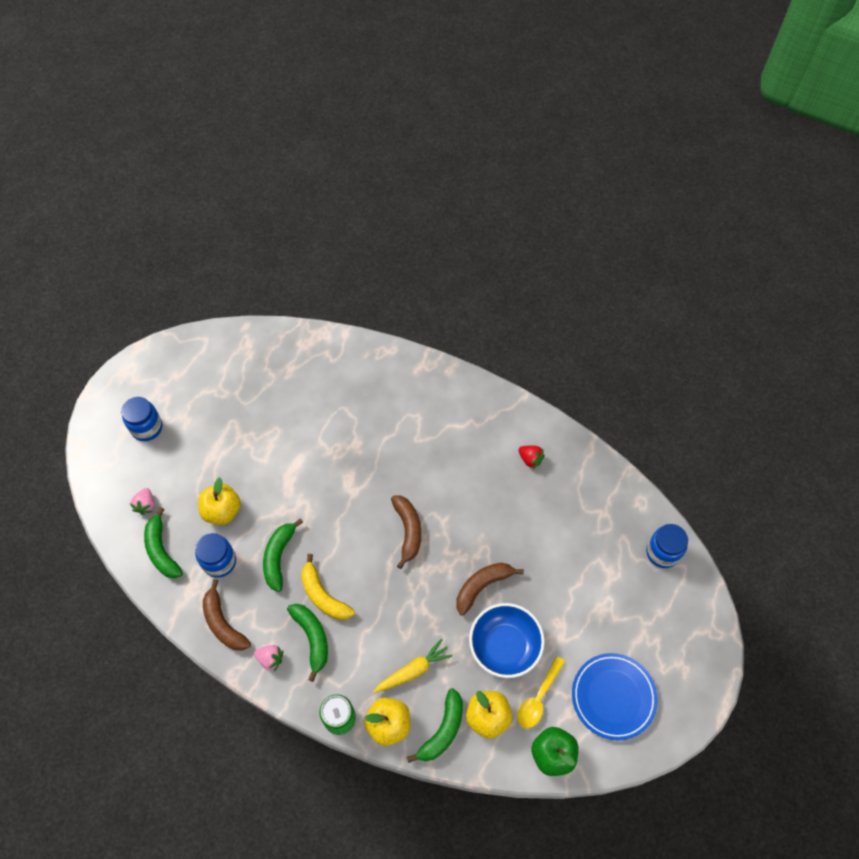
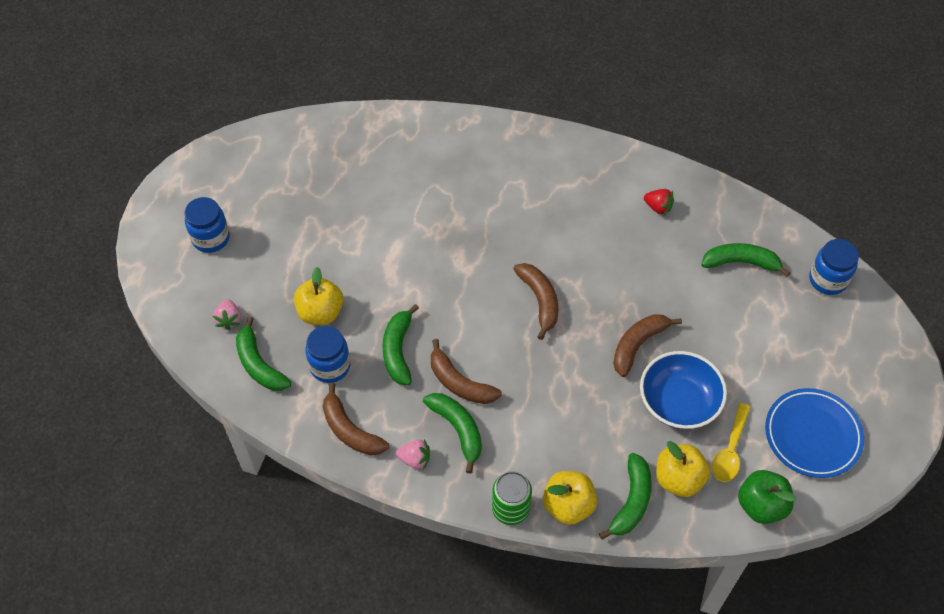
camera: 10 degrees left, 5 degrees down
yellow banana [301,554,355,620] -> brown banana [431,339,502,404]
yellow carrot [373,639,452,693] -> none
none -> green banana [701,243,790,277]

